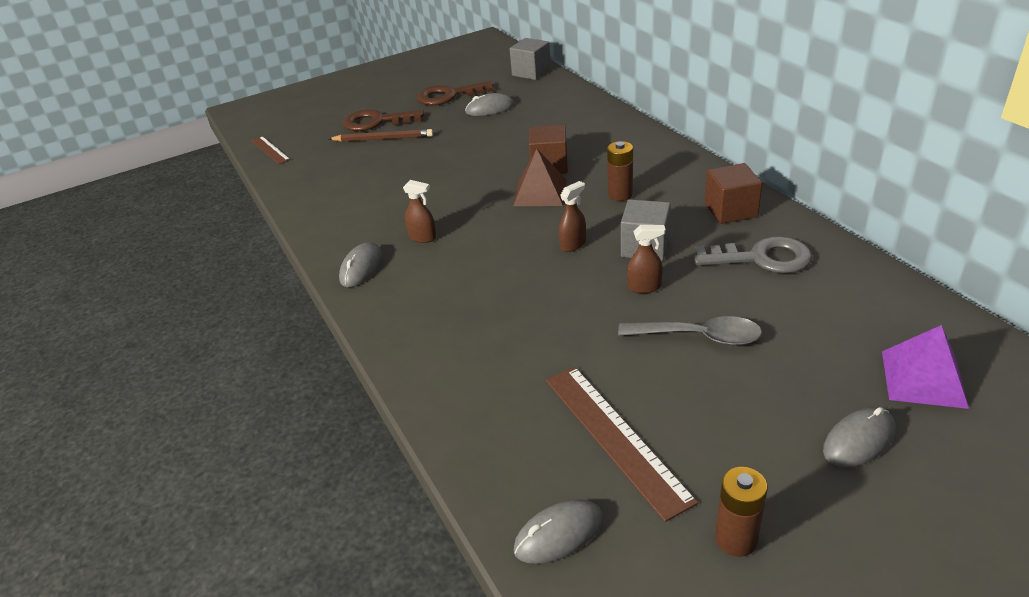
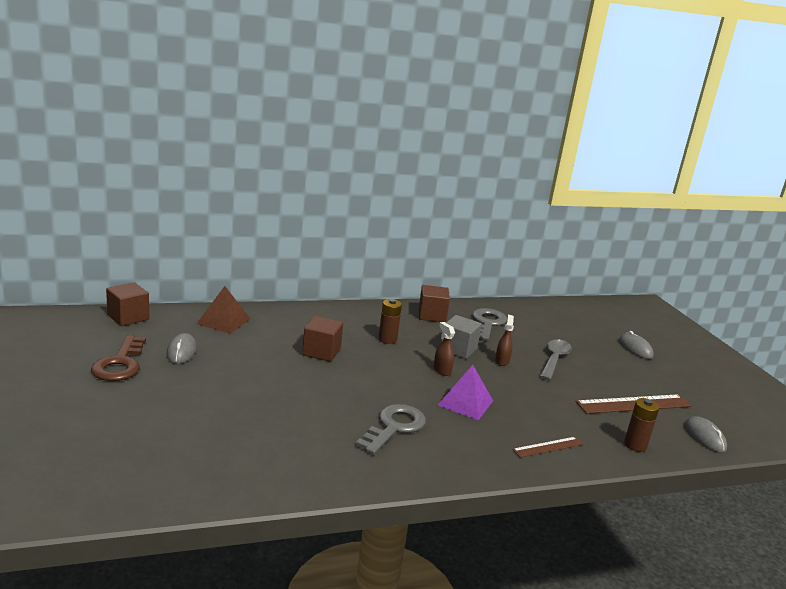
camera: 85 degrees left, 15 degrees down
brown ruler [251,136,290,164] -> brown ruler moved to [512,437,583,457]
brown pencil [329,129,433,142] -> none
grey mouse [339,242,383,287] -> none
brown key [343,110,424,131] -> none
brown spray bottle [403,180,436,243] -> grey key [356,404,426,455]
grey cube [510,38,551,80] -> brown cube [106,282,149,326]
brown pyramid [513,149,567,206] -> brown pyramid moved to [197,286,250,334]
brown battery [715,467,767,557] -> brown battery moved to [624,398,660,452]
purple pyramid [882,325,969,409] -> purple pyramid moved to [437,365,493,420]

